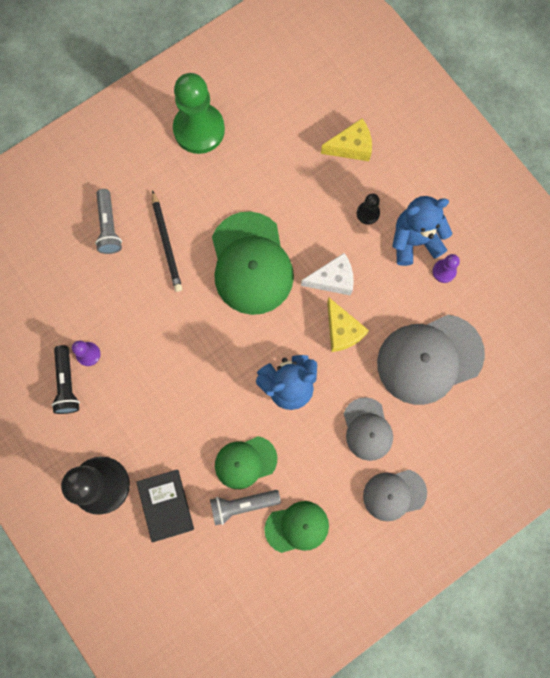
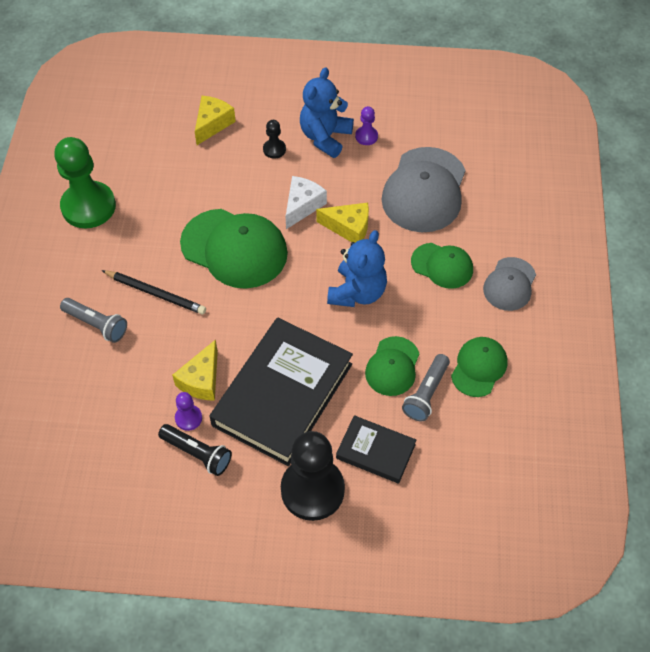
camera: 50 degrees left, 20 degrees down
grey cap [344,397,393,461] -> green cap [411,243,473,289]
none -> yellow cheese [172,339,218,401]
none -> black book [210,317,353,466]

